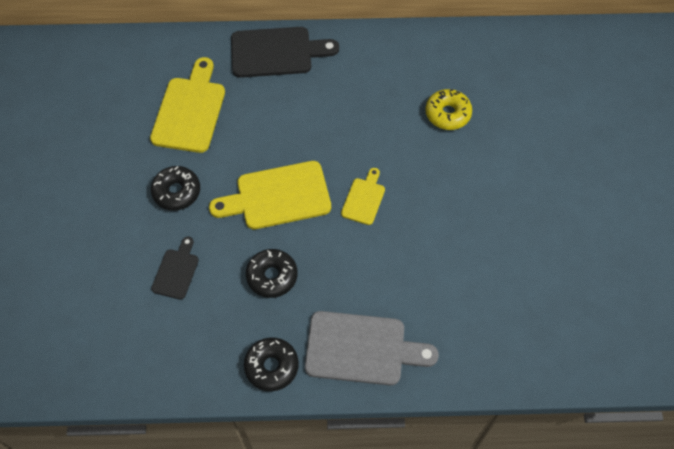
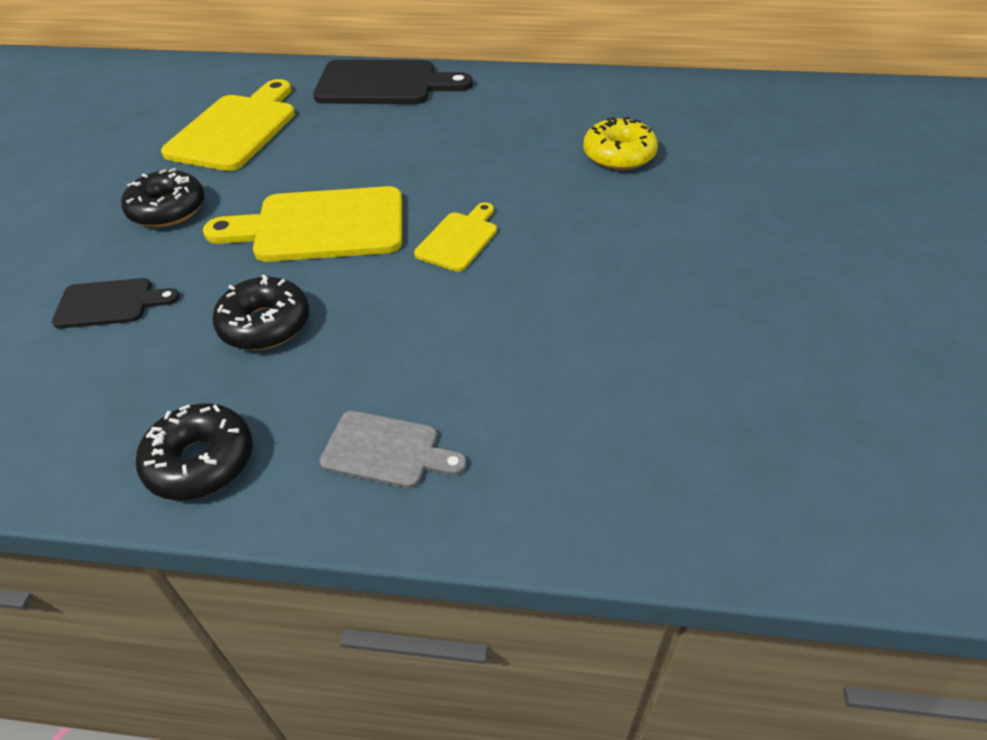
camera: 10 degrees right, 15 degrees down
black cutting board [151,237,199,300] -> black cutting board turned 60 degrees clockwise [52,278,180,329]
grey cutting board [305,311,439,385] -> grey cutting board [319,411,467,488], size x0.54

